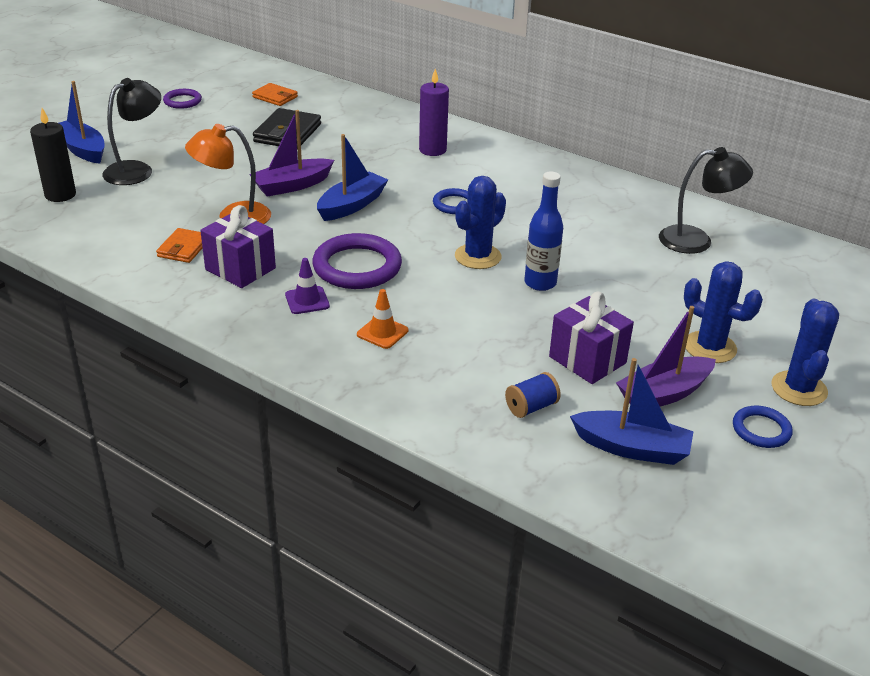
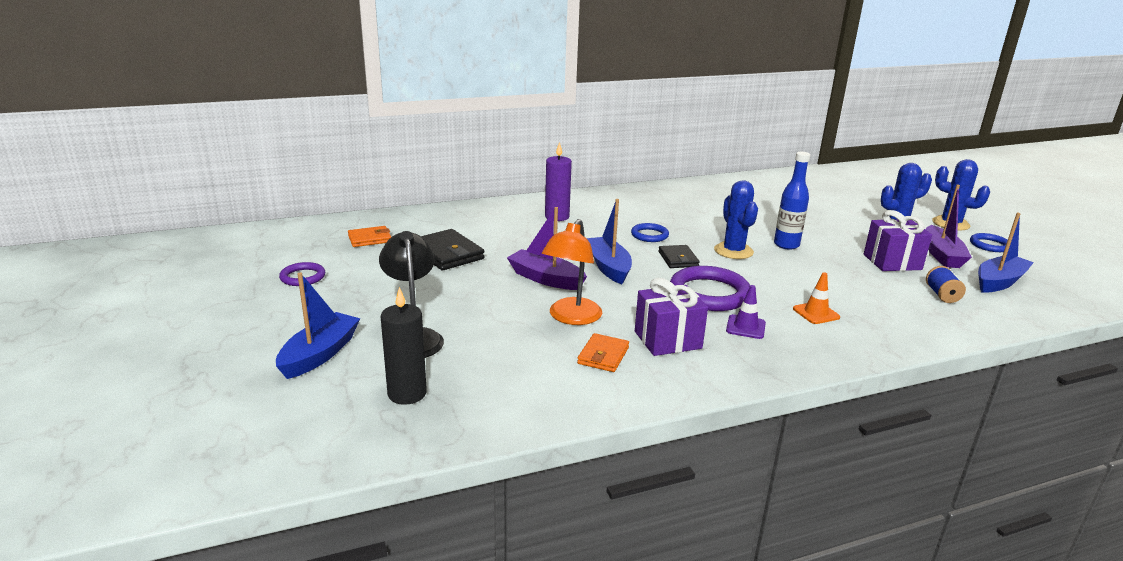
camera: 55 degrees left, 10 degrees down
blue boat [59,81,105,164] -> blue boat turned 120 degrees clockwise [276,273,360,379]
orange wallet [156,228,202,263] -> orange wallet turned 60 degrees clockwise [577,333,629,372]
purple boat [249,110,334,196] -> purple boat turned 120 degrees clockwise [507,207,587,290]
black lamp [659,147,753,254] -> none
none -> black wallet [659,245,700,268]

